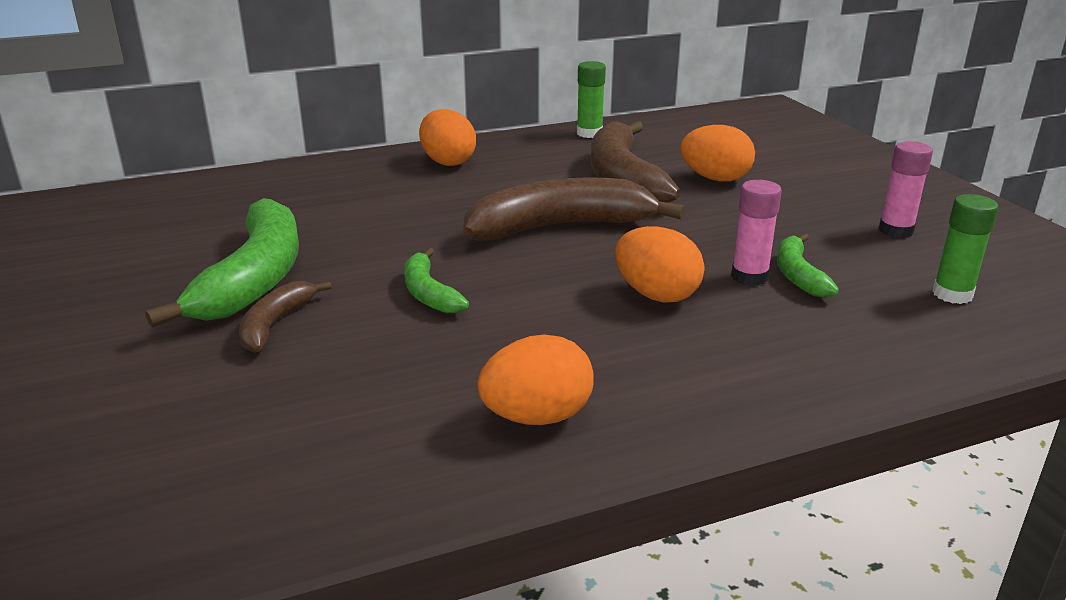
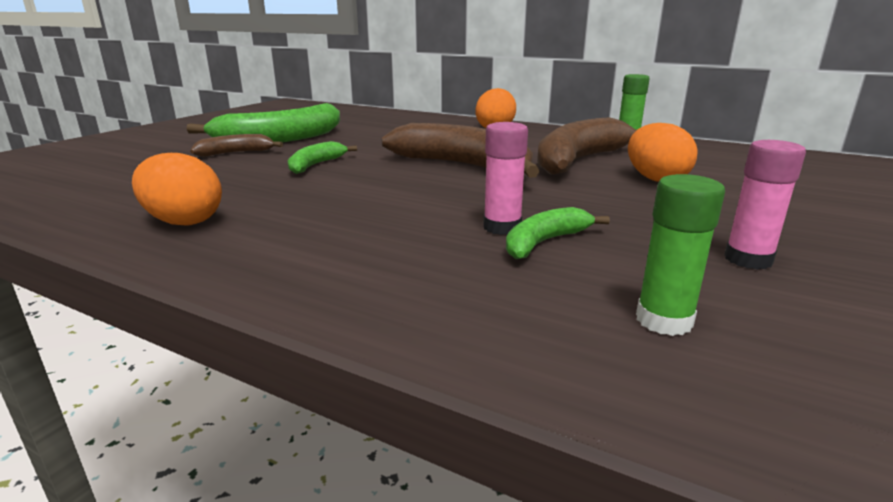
camera: 50 degrees right, 5 degrees down
orange egg [615,226,705,302] -> none

